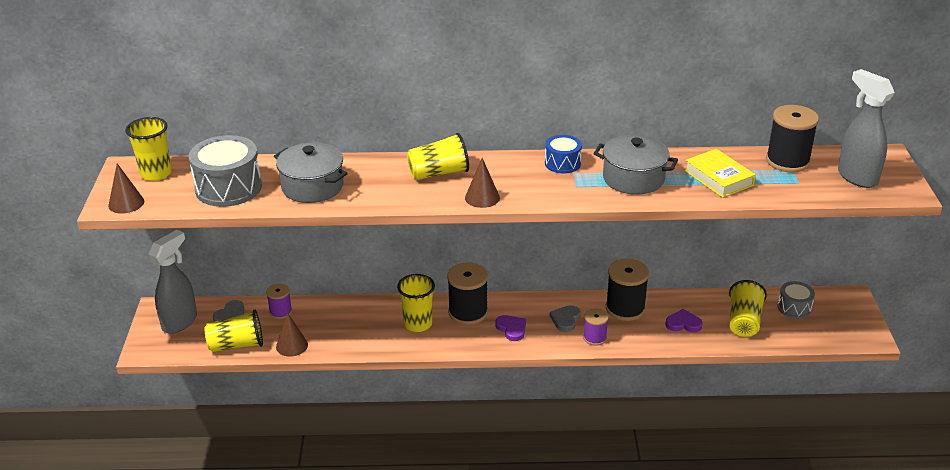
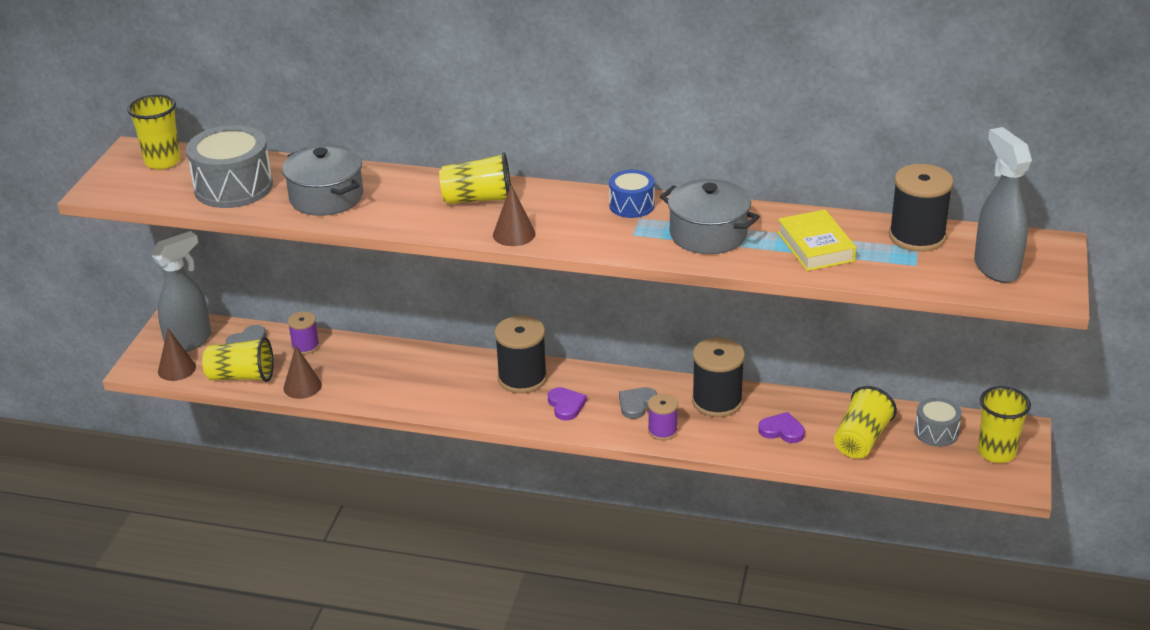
camera: 15 degrees right, 0 degrees up
brown cone [108,163,144,214] -> brown cone moved to [158,328,196,381]
yellow cup [397,274,435,332] -> yellow cup moved to [978,386,1031,463]

